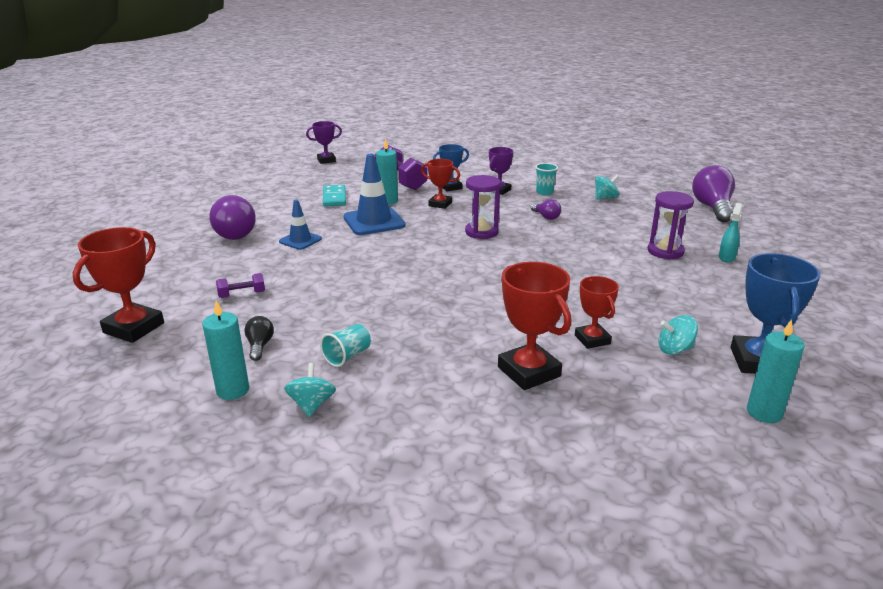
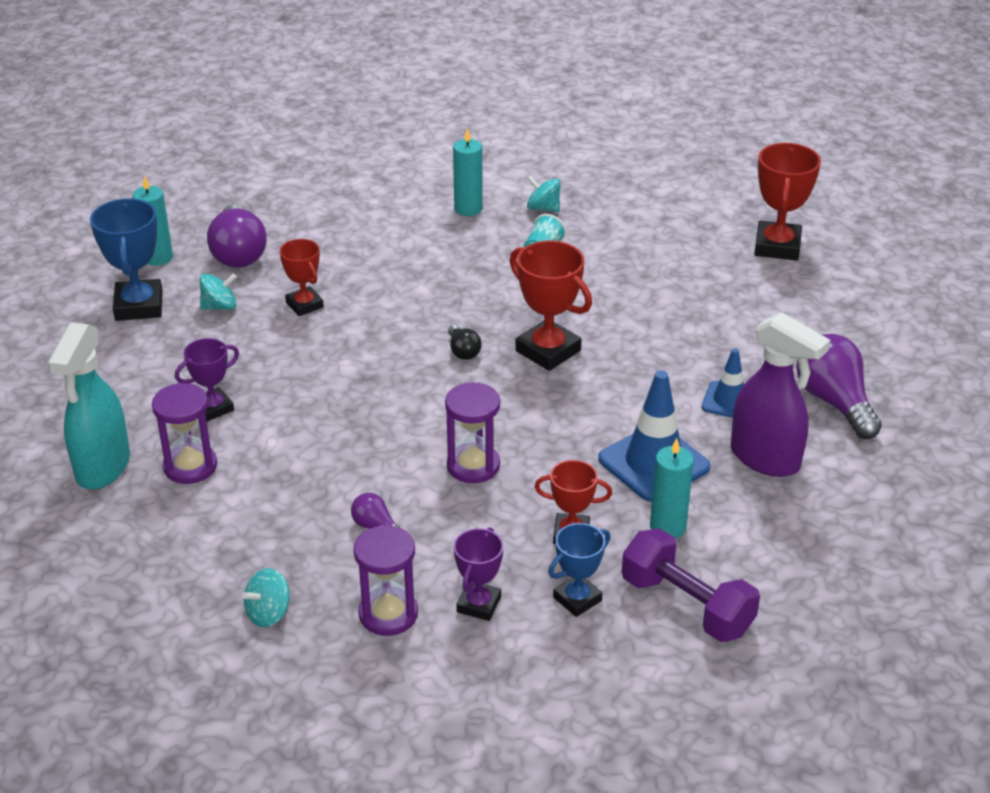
camera: 165 degrees right, 10 degrees up
turquoise candle [202,300,249,400] -> turquoise candle moved to [453,128,483,216]
purple dumbbell [216,273,265,298] -> none
black light bulb [244,316,274,361] -> black light bulb moved to [448,325,481,360]
turquoise spinning top [284,363,336,417] -> turquoise spinning top turned 135 degrees clockwise [527,176,561,212]
purple trophy [306,121,342,164] -> purple trophy moved to [175,338,239,421]
turquoise domino [323,185,346,207] -> none
red trophy [498,262,571,390] -> red trophy moved to [509,241,592,371]
turquoise cup [535,163,558,195] -> purple hourglass [354,525,418,636]
purple light bulb [692,165,735,222] -> purple light bulb moved to [207,204,267,268]
turquoise spray bottle [719,203,743,262] -> turquoise spray bottle [47,322,130,490], size x2.10
none -> purple spray bottle [731,312,830,477]

